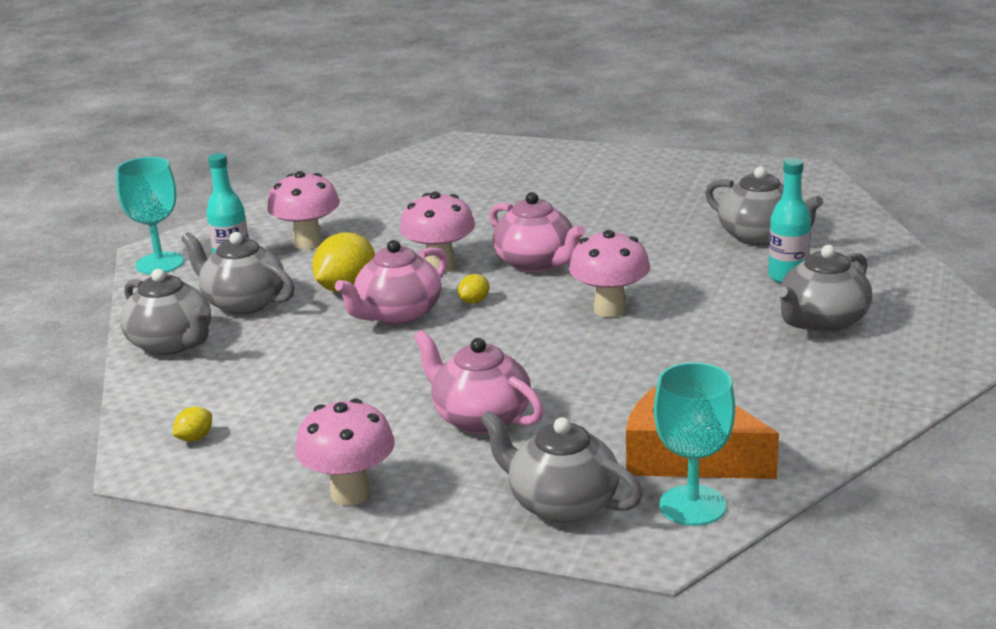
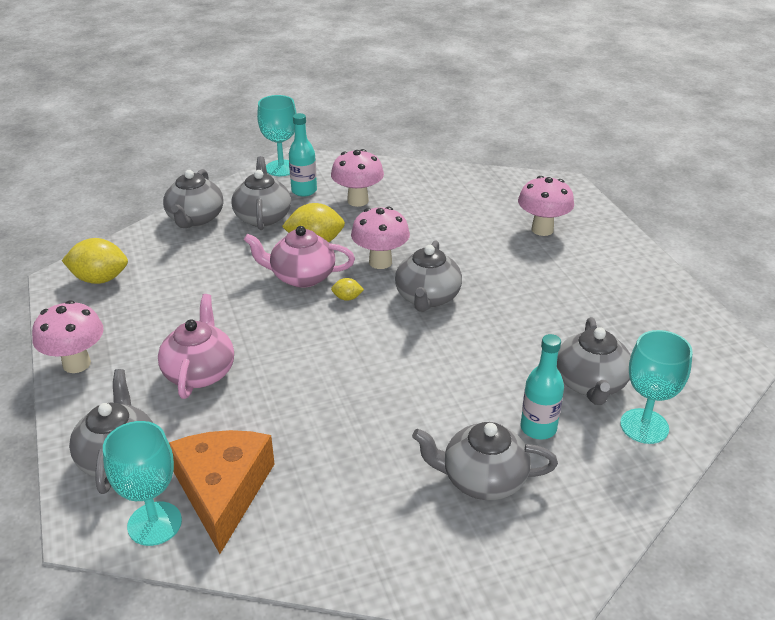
camera: 50 degrees right, 10 degrees up
yellow lemon [173,407,212,442] -> yellow lemon [62,238,128,284], size x2.06
pink teapot [489,192,585,272] -> grey teapot [395,240,462,312]
pink mushroom [569,230,650,317] -> pink mushroom moved to [518,176,574,236]
none -> turquoise goblet [620,330,693,444]

